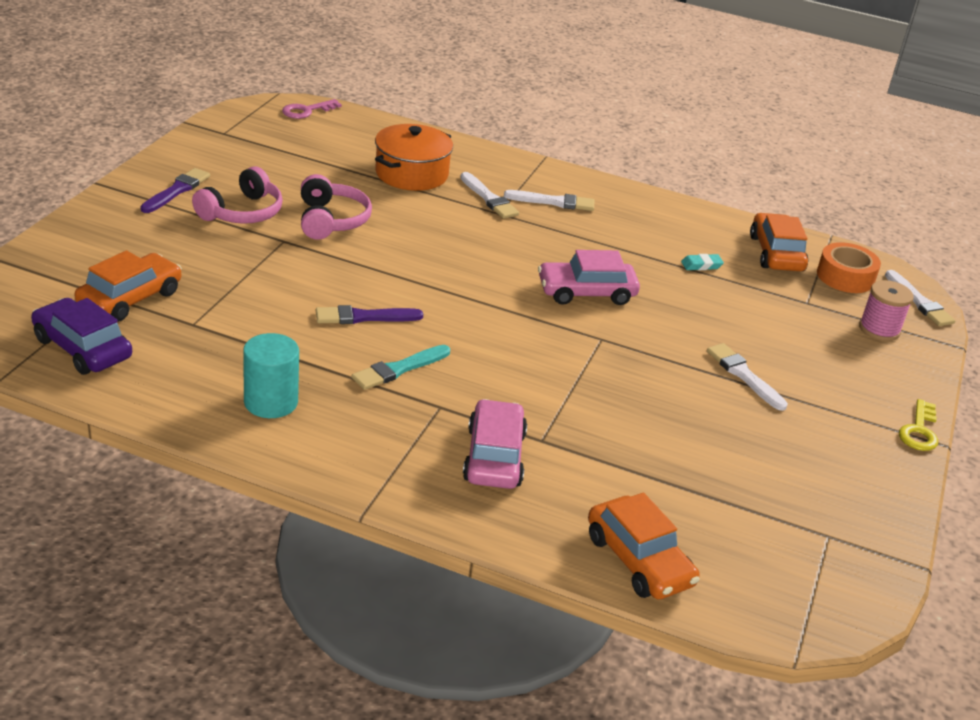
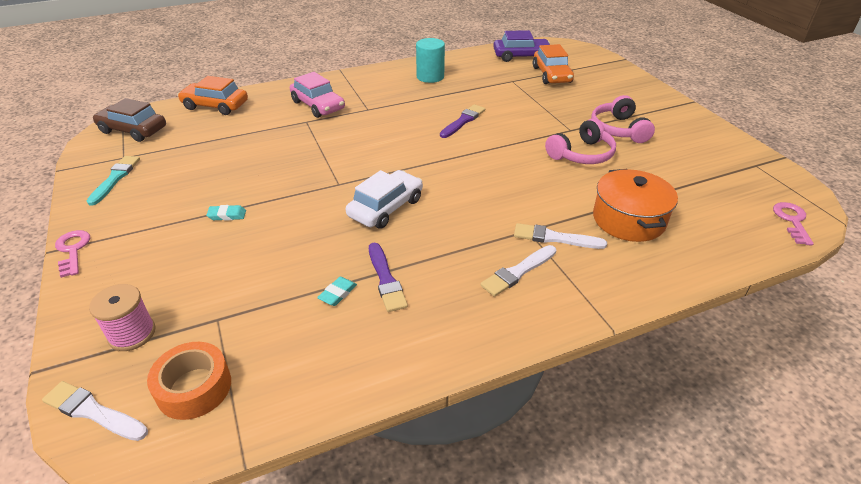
camera: 140 degrees right, 5 degrees up
purple brush [140,168,210,213] -> purple brush moved to [369,242,408,312]
pink headphones [301,174,372,240] -> pink headphones turned 75 degrees counterclockwise [545,118,616,164]
turquoise brush [352,345,450,390] -> turquoise brush moved to [87,156,140,206]
pink car [538,250,640,305] -> white car [346,170,423,229]
white brush [707,343,788,411] -> turquoise eraser [206,205,246,221]
orange car [750,213,808,271] -> none
yellow key [899,399,938,451] -> pink key [55,230,90,278]
none -> brown car [93,98,166,142]

